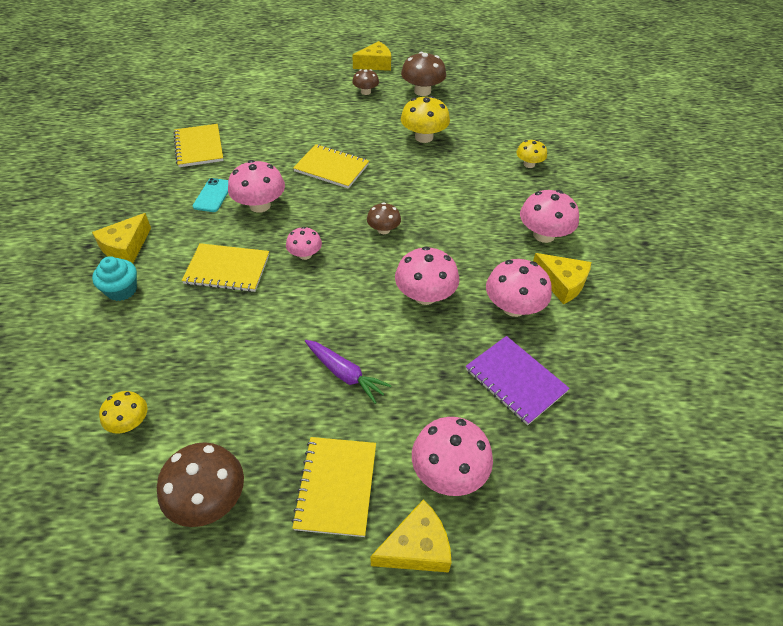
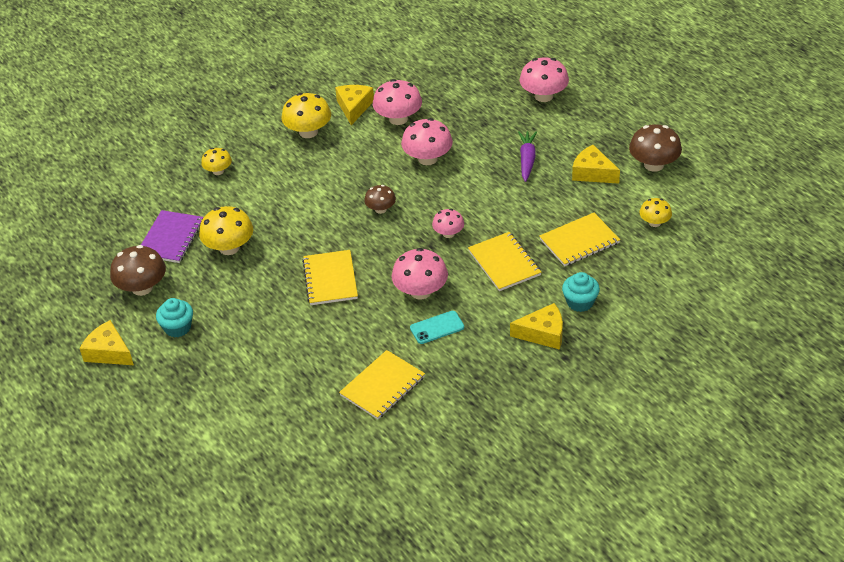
camera: 120 degrees left, 5 degrees down
yellow notebook [291,437,376,537] -> yellow notebook moved to [539,213,620,266]
brown mushroom [352,69,379,95] -> turquoise cupcake [156,298,193,337]
yellow cheese [370,499,452,573] -> yellow cheese moved to [572,145,620,184]
purple notebook [465,336,570,425] -> purple notebook moved to [141,210,204,263]
pink mushroom [520,190,579,243] -> yellow mushroom [281,93,331,138]

